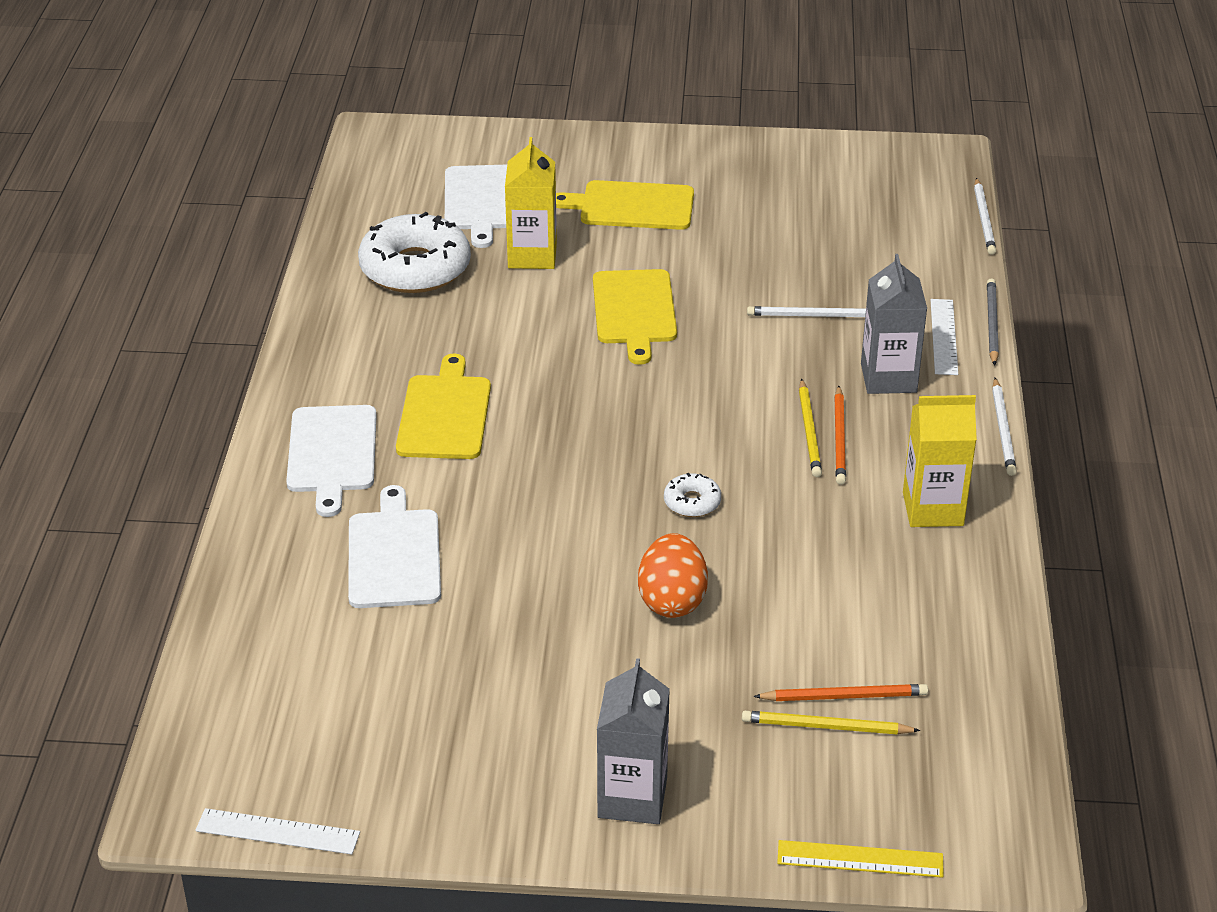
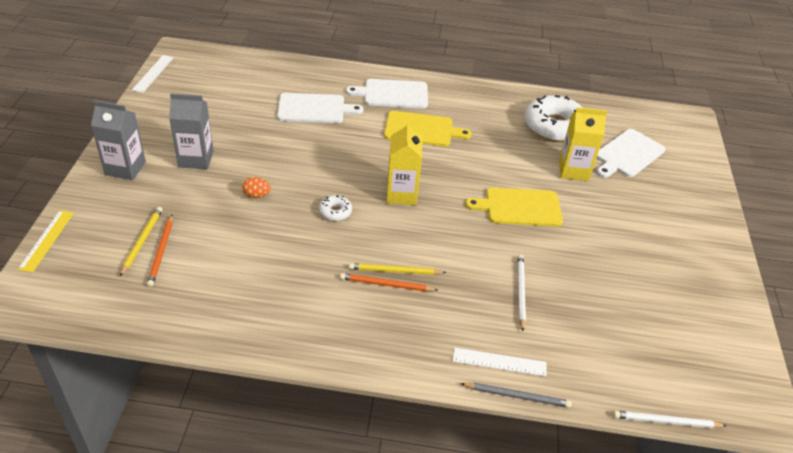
camera: 90 degrees right, 5 degrees up
white cutting board [445,165,507,248] -> white cutting board turned 45 degrees counterclockwise [597,129,666,178]
yellow cutting board [556,180,694,230] -> none
orange egg [638,533,708,618] -> orange egg [242,177,271,198], size x0.57
grey carton [861,254,927,394] -> grey carton moved to [169,93,214,169]
yellow carton [903,395,977,527] -> yellow carton moved to [386,122,422,205]
white pencil [992,378,1017,476] -> none

